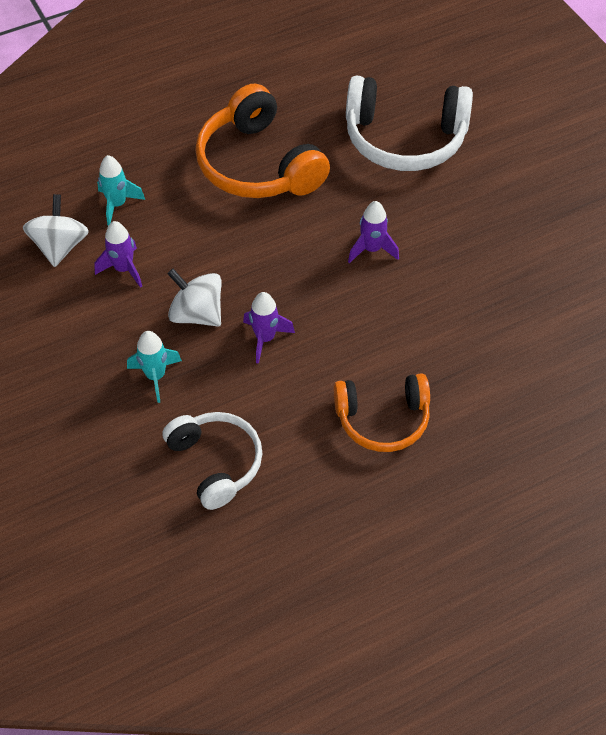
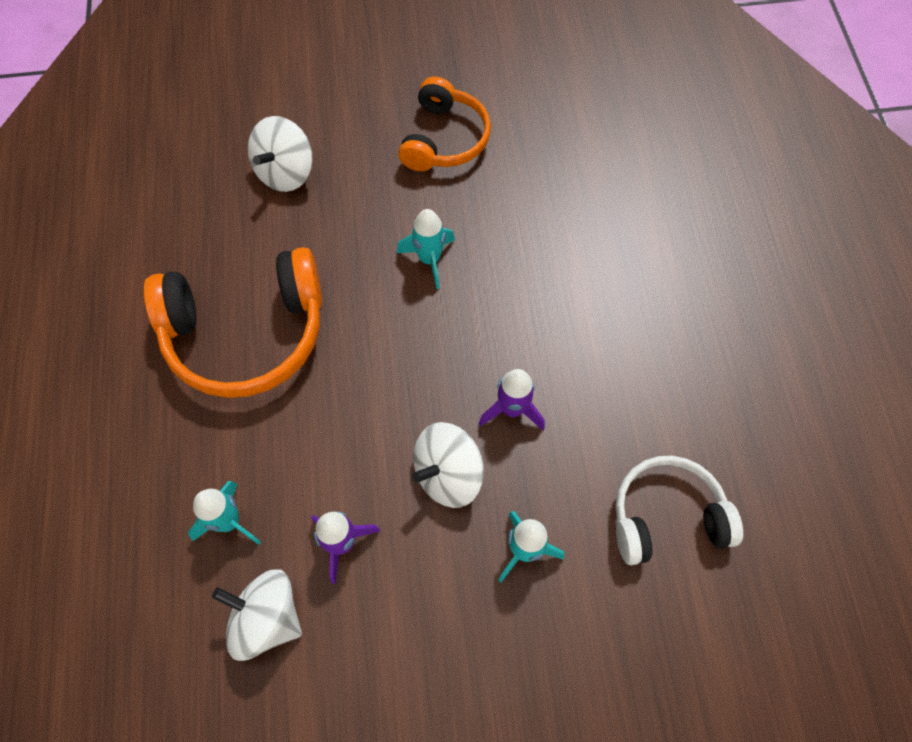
camera: 70 degrees left, 10 degrees up
orange headphones [334,373,430,452] -> orange headphones moved to [398,77,491,171]
white headphones [346,76,473,171] -> white spinning top [248,116,313,192]
purple rocket [348,201,399,263] -> turquoise rocket [397,209,455,289]

